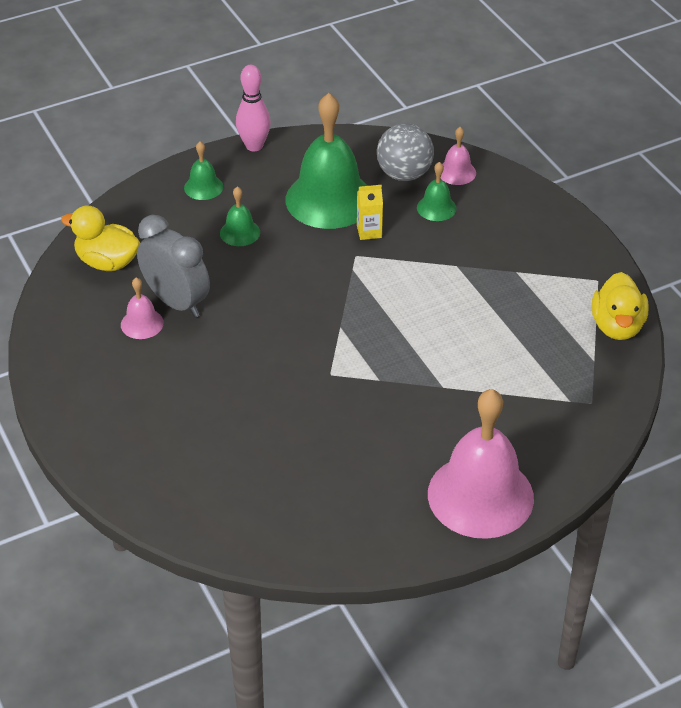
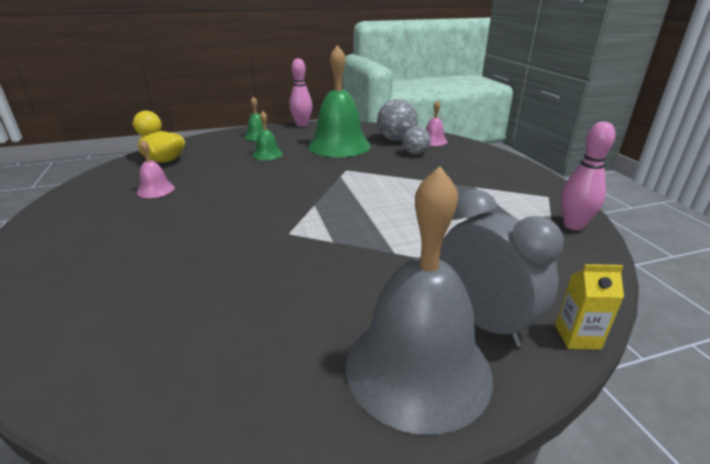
camera: 10 degrees right, 15 degrees down
grey clock [137,215,210,317] -> grey clock moved to [439,189,564,347]
yellow carton [357,185,383,240] -> yellow carton moved to [555,264,624,350]
green bell [417,162,457,221] -> grey ball [402,126,431,155]
pink bell [428,389,534,539] -> grey bell [345,166,493,435]
yellow duck [592,272,649,340] -> pink bowling pin [561,122,615,230]

